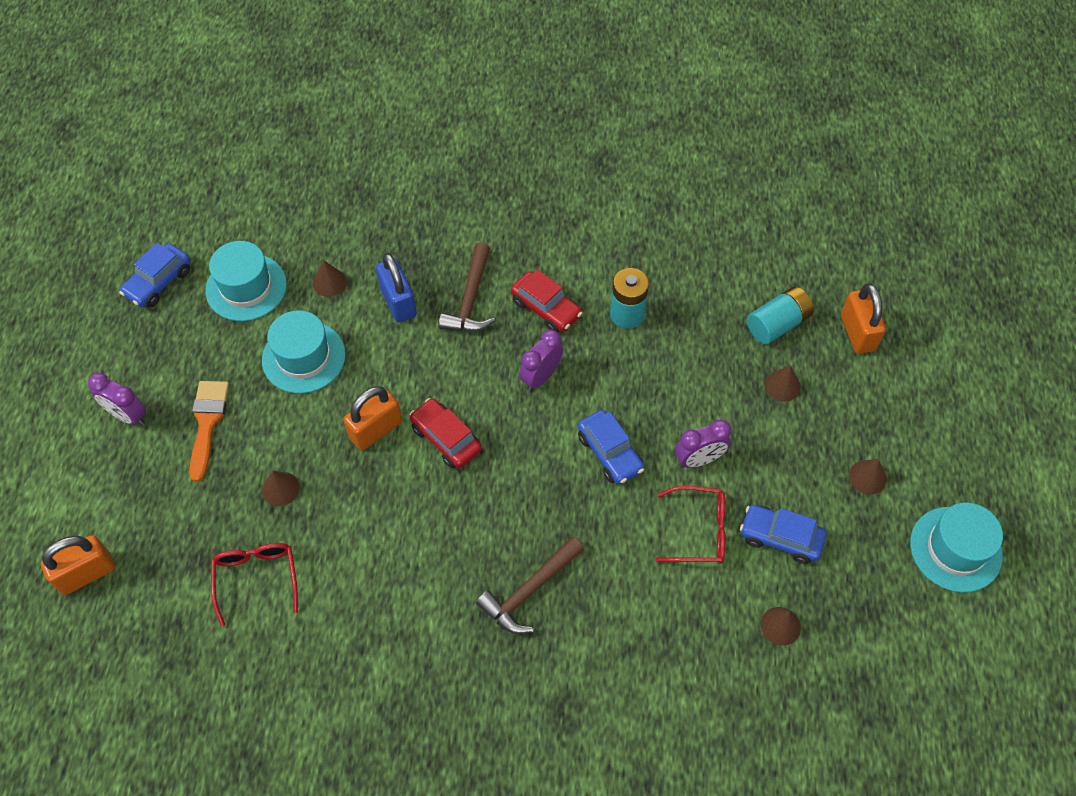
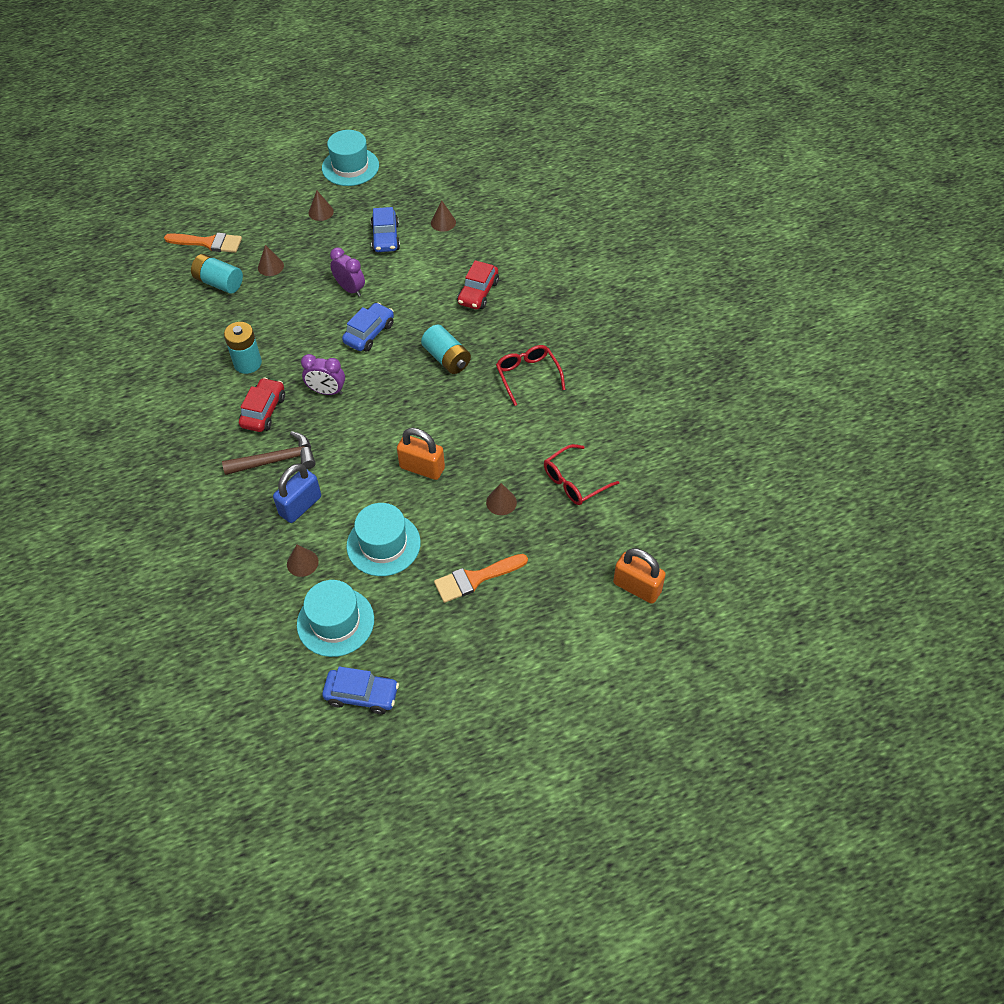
camera: 115 degrees left, 5 degrees down
purple clock [88,373,146,425] -> none
red car [410,398,482,468] -> red car moved to [457,260,499,309]
brown hammer [476,536,584,634] -> none
red glasses [655,486,725,563] -> red glasses moved to [496,345,565,406]
orange padlock [841,283,886,354] -> orange brush [164,233,242,253]
none -> turquoise battery [421,325,471,374]

